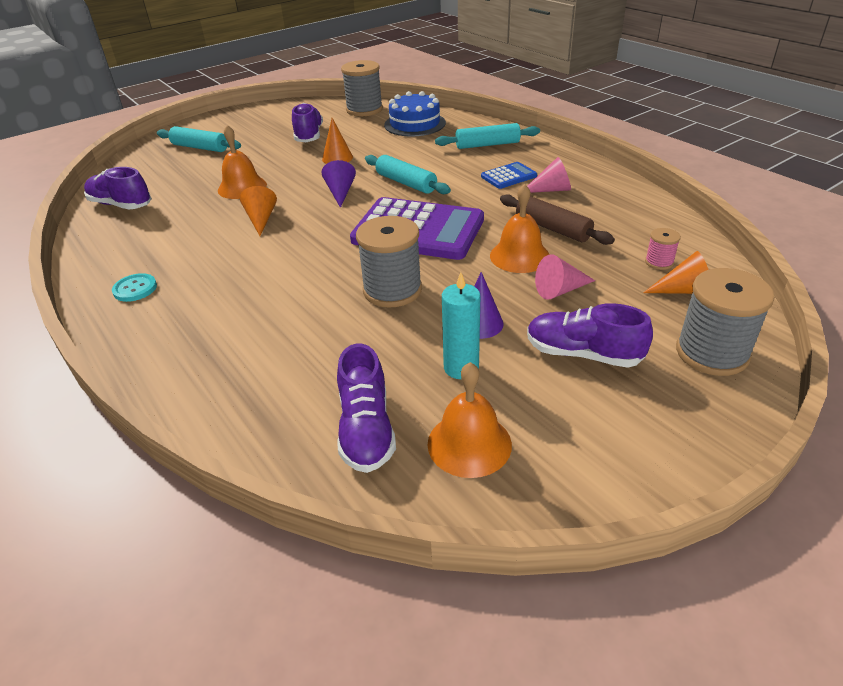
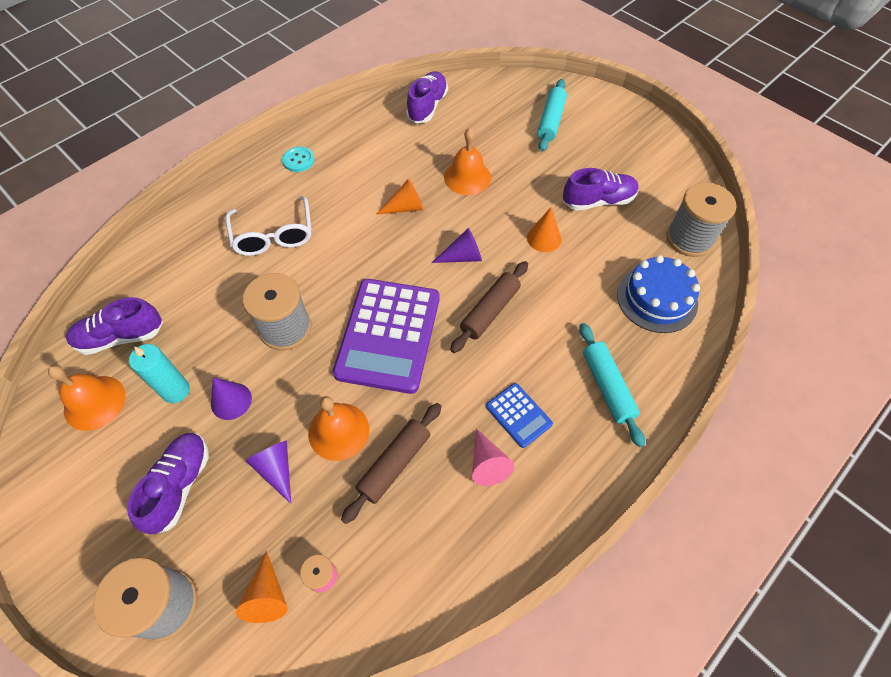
camera: 80 degrees right, 20 degrees up
turquoise rolling pin [365,155,451,194] -> brown rolling pin [450,261,528,353]
pink cone [535,254,595,300] -> purple cone [245,441,291,504]
none -> white glasses [226,196,311,256]

